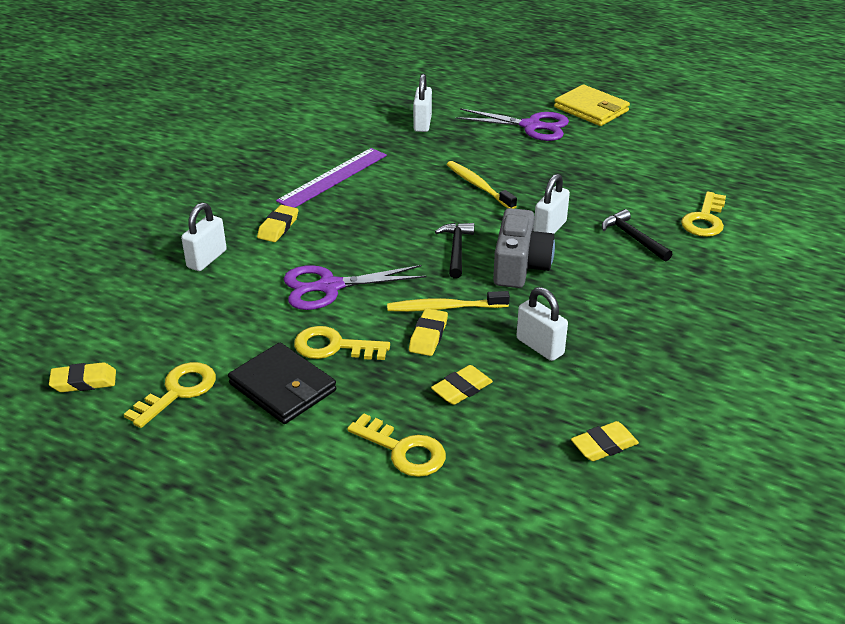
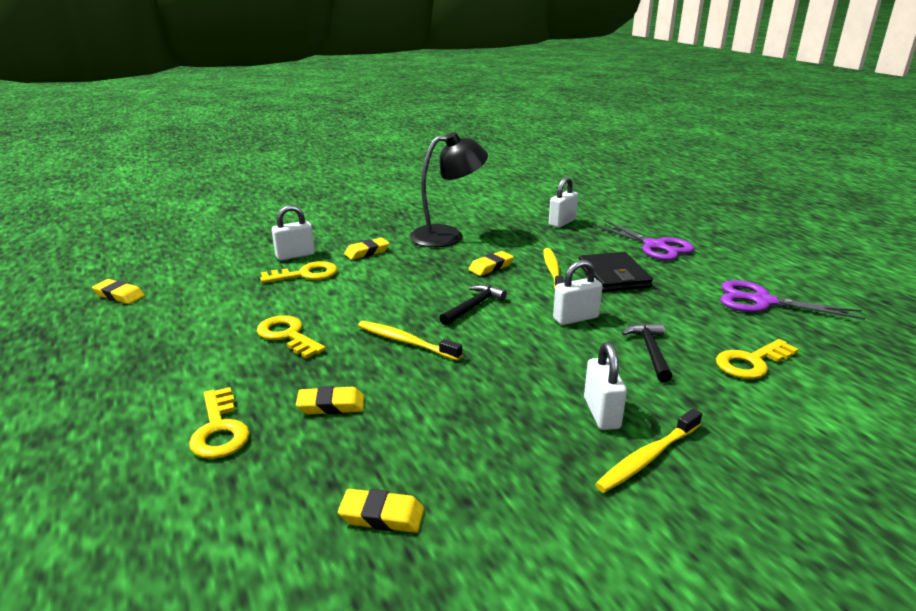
camera: 35 degrees right, 10 degrees down
yellow key [124,362,216,428] -> yellow key moved to [260,261,337,283]
black wallet [228,343,336,424] -> black wallet moved to [579,252,653,292]
purple ruler [276,148,387,208] -> black lamp [410,132,488,247]
purple scissors [283,265,427,310] -> purple scissors moved to [720,280,865,320]
yellow eraser [409,308,448,356] -> yellow eraser moved to [468,251,514,276]
grey camera [493,208,555,288] -> none
white padlock [516,287,568,361] -> white padlock moved to [584,342,627,430]
yellow wallet [554,84,630,126] -> none
none -> yellow toothbrush [595,408,702,493]

